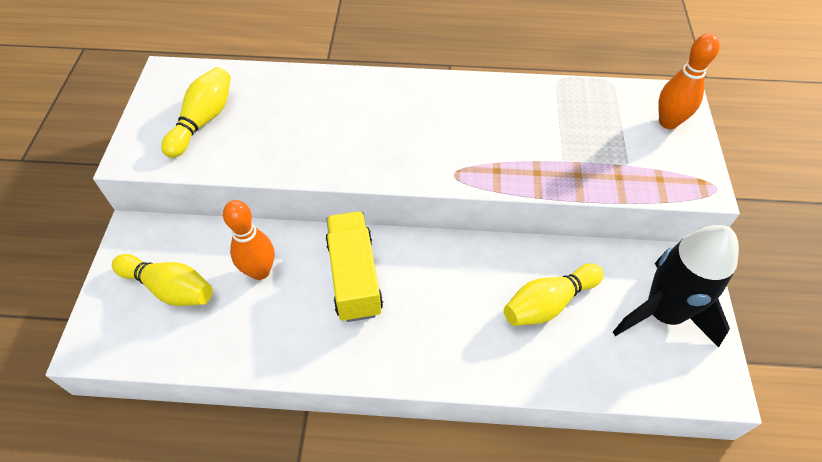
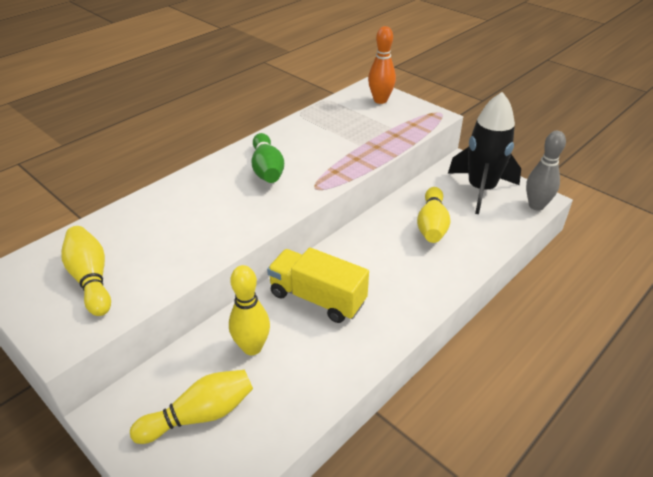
camera: 50 degrees left, 15 degrees down
orange bowling pin [223,200,274,280] -> yellow bowling pin [229,265,270,355]
none -> green bowling pin [251,133,284,183]
none -> grey bowling pin [526,131,566,211]

